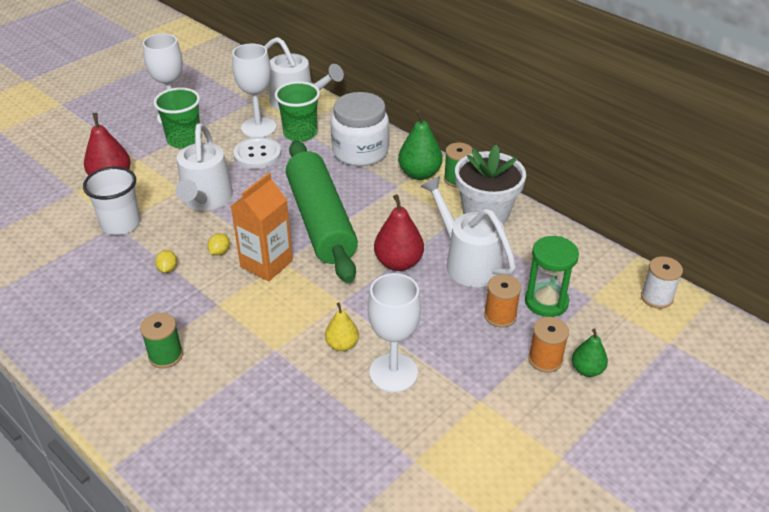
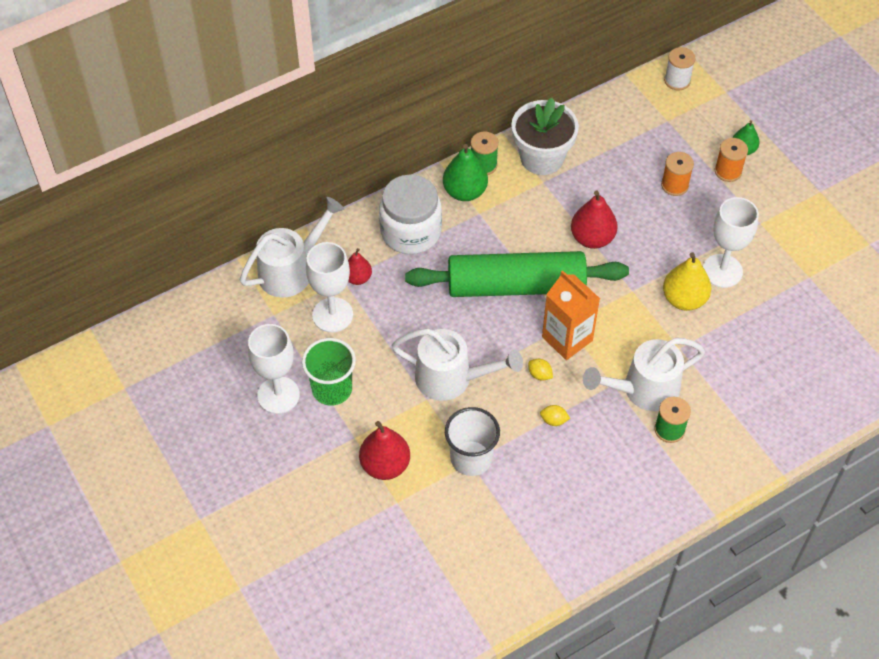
camera: 75 degrees left, 15 degrees up
white button [233,137,281,169] -> none
green cup [275,81,320,142] -> red pear [348,248,372,285]
yellow pear [325,303,359,351] -> yellow pear [663,252,711,311], size x1.62
white watering can [421,176,516,287] -> white watering can moved to [583,338,705,411]
green hourglass [525,236,579,317] -> none

